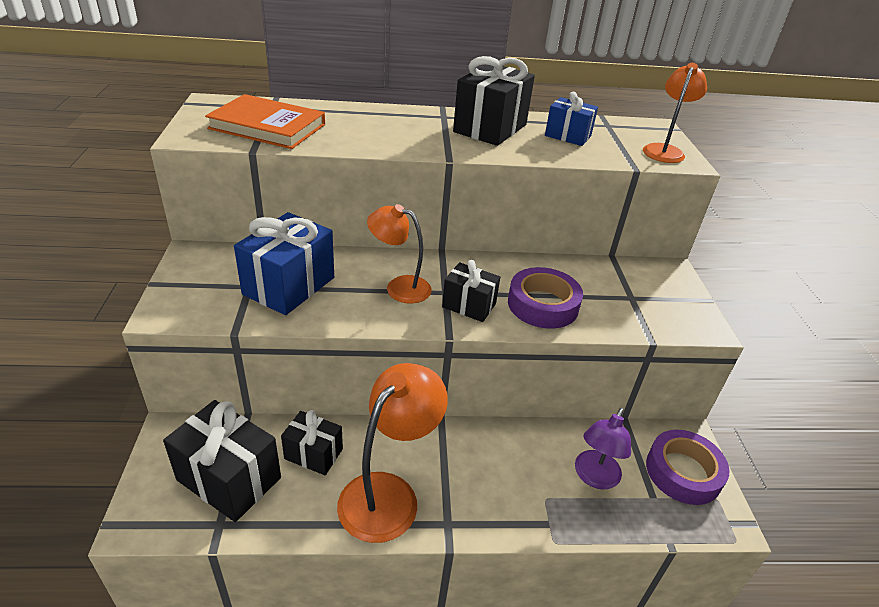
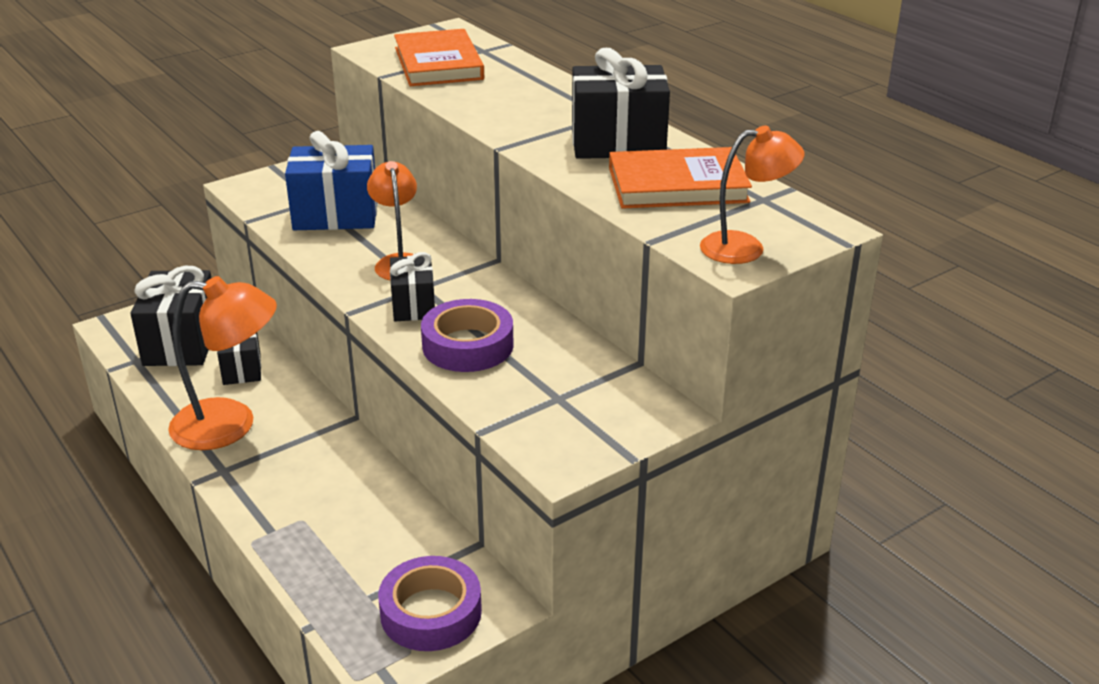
camera: 60 degrees right, 5 degrees down
blue gift [545,92,598,146] -> orange book [609,147,752,209]
purple lamp [575,408,631,490] -> none

